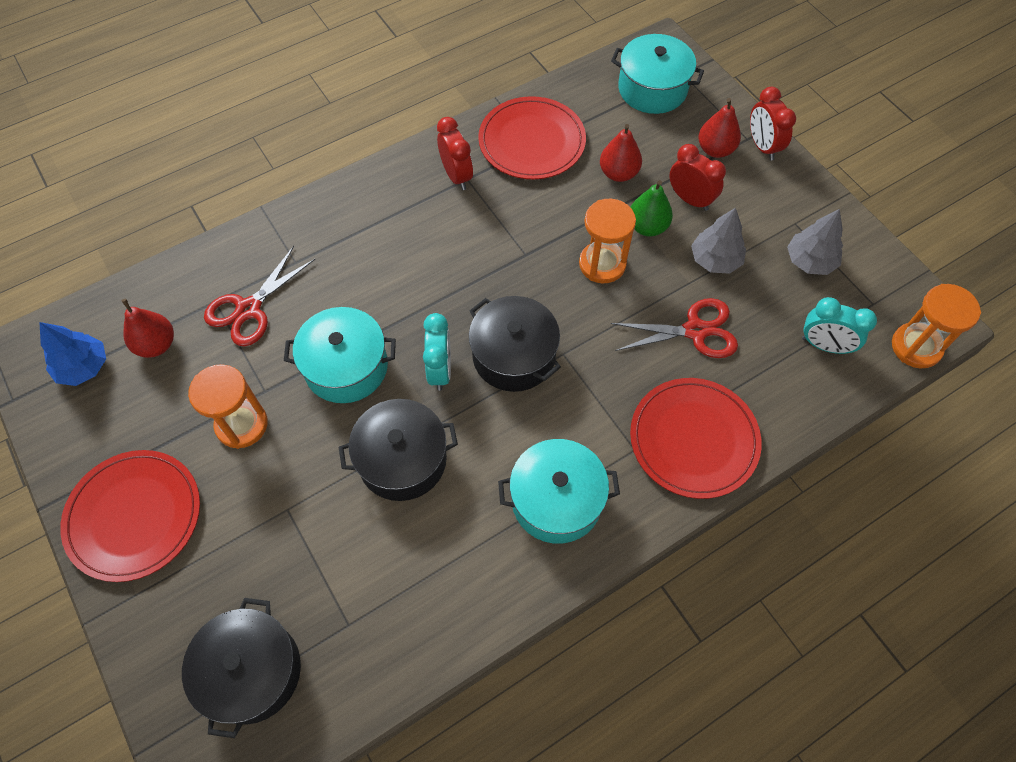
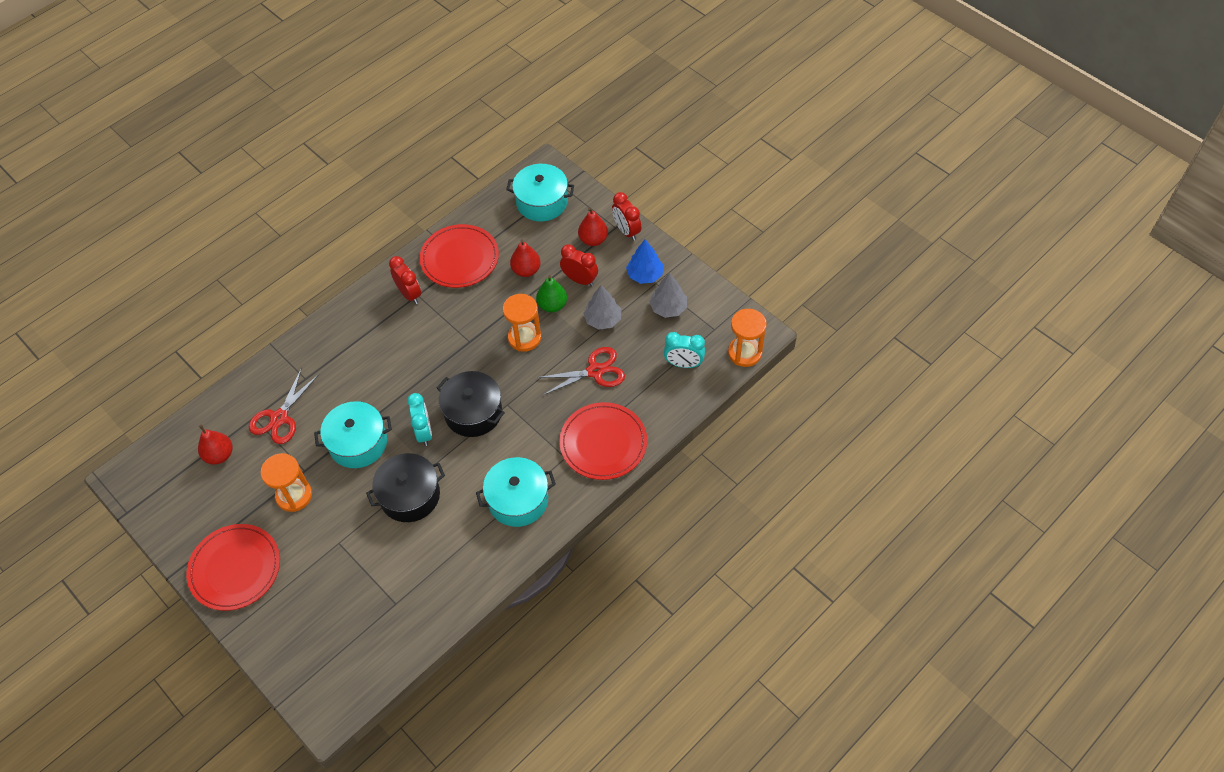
camera: 10 degrees left, 5 degrees down
blue tree [39,322,106,386] -> blue tree moved to [626,239,664,284]
black pot [182,598,301,738] -> none

